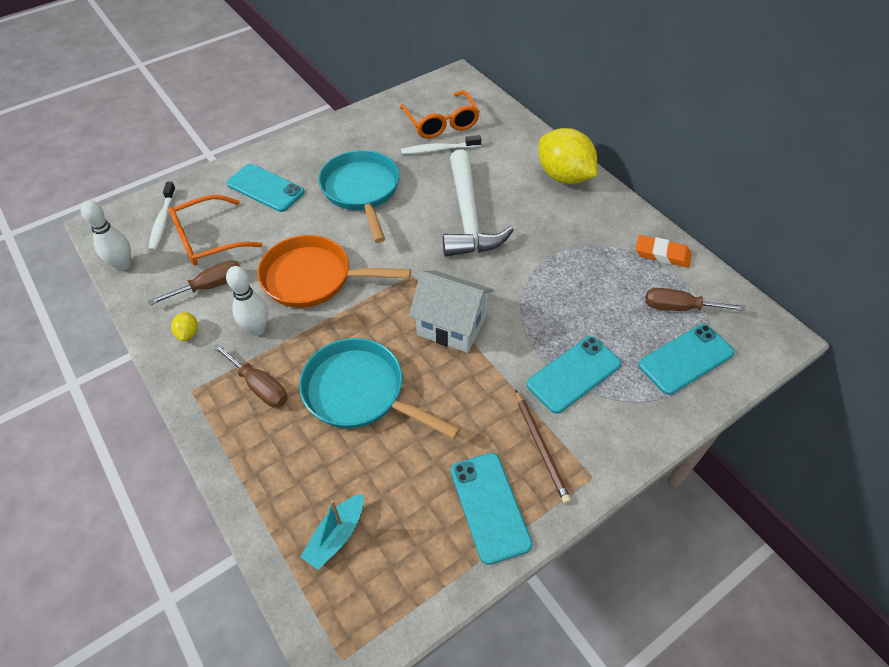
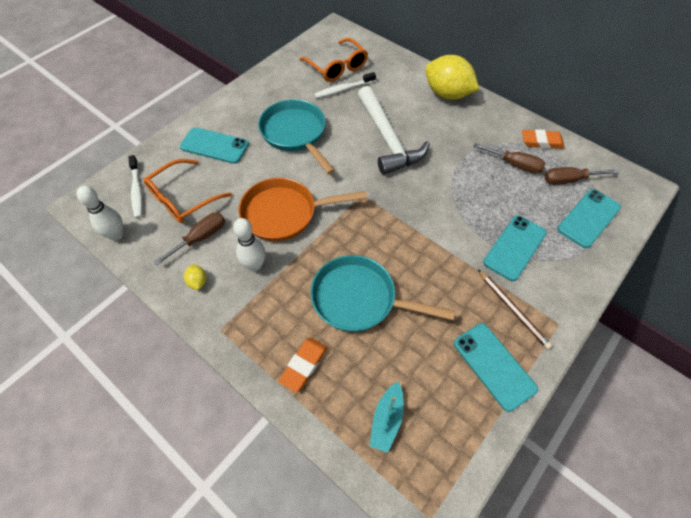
camera: 15 degrees left, 5 degrees up
brown screwdriver [213,343,288,408] -> brown screwdriver moved to [473,143,546,174]
white house [409,271,494,353] -> none
none -> orange eraser [279,337,328,392]

